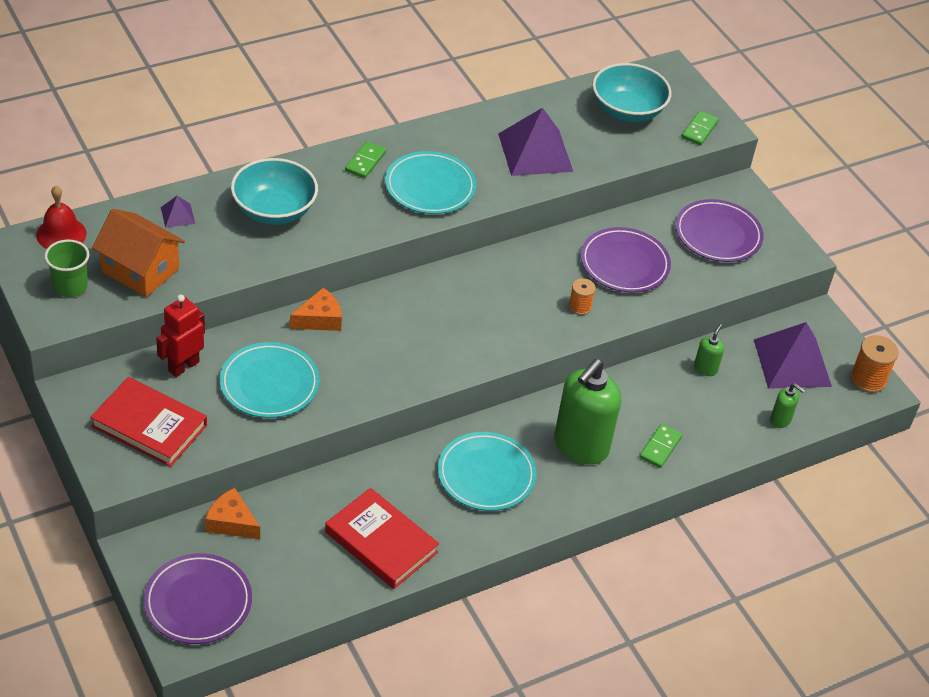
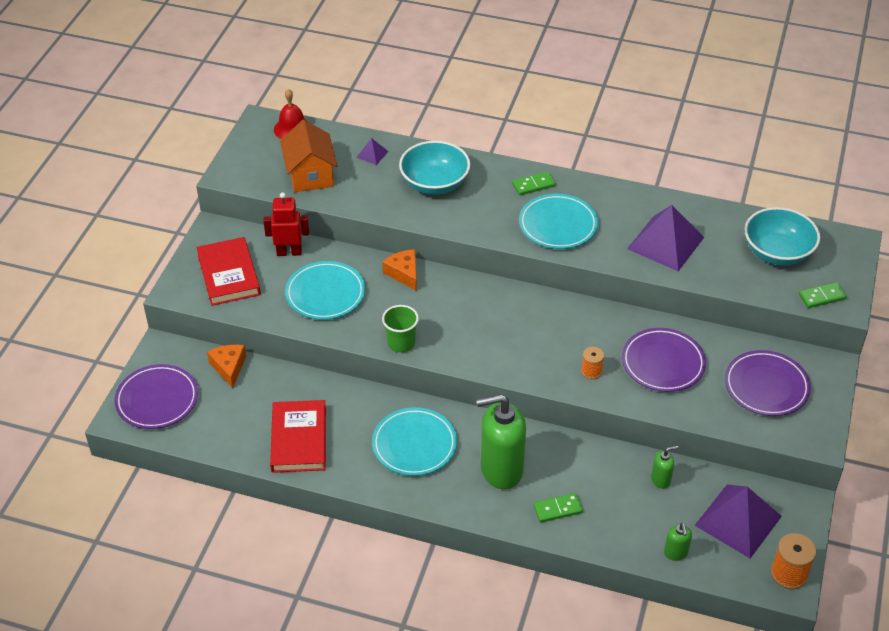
camera: 50 degrees right, 0 degrees up
green cup [44,240,90,297] -> green cup moved to [382,305,419,353]
orange cheese [290,288,342,331] -> orange cheese turned 135 degrees counterclockwise [382,249,417,291]

